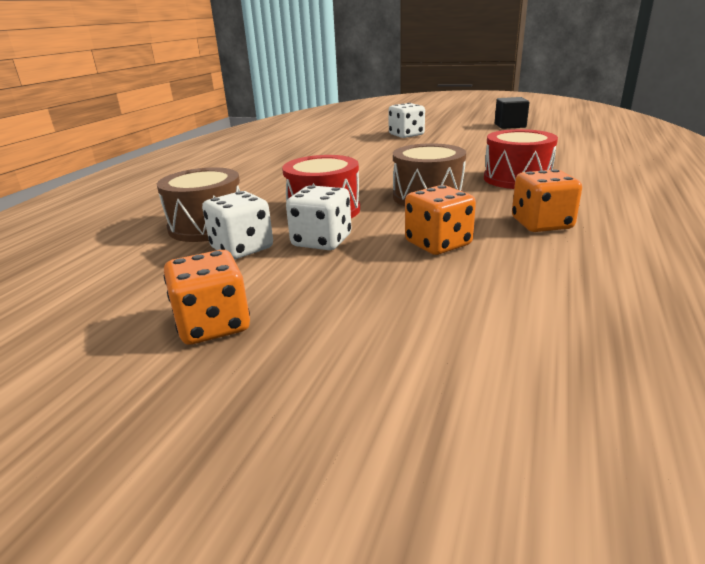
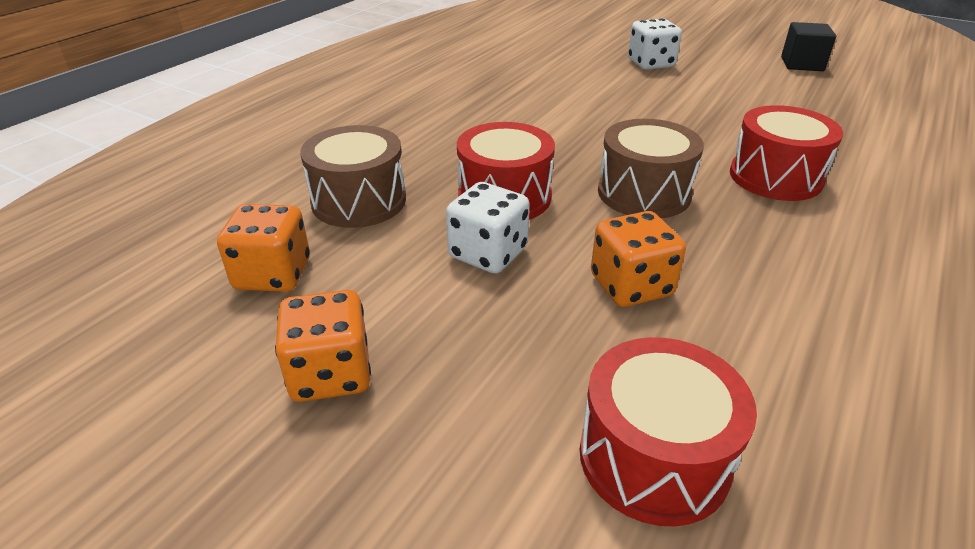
camera: 10 degrees right, 10 degrees up
white dice [202,191,273,259] -> none
orange dice [512,169,582,232] -> orange dice moved to [217,204,310,292]
none -> red drum [580,337,757,527]

